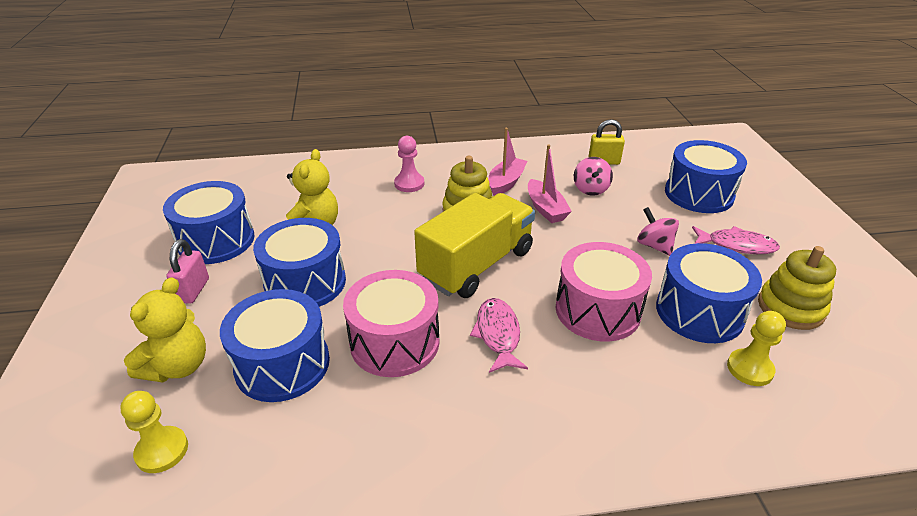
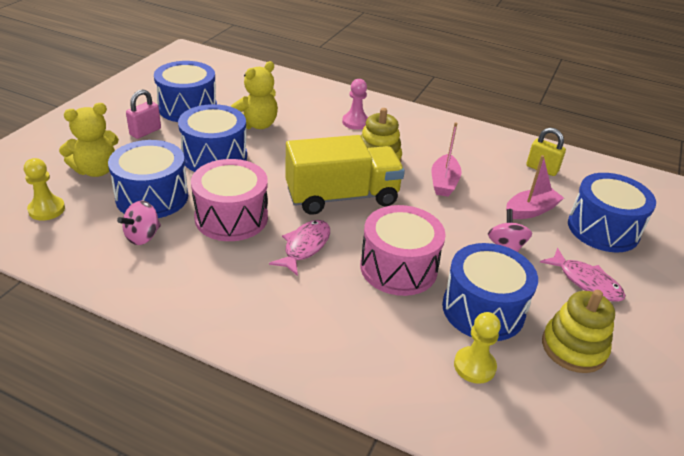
camera: 30 degrees right, 0 degrees up
pink boat [488,128,527,196] -> pink boat moved to [506,155,564,219]
pink spinning top [574,157,613,196] -> pink spinning top moved to [117,200,161,245]

